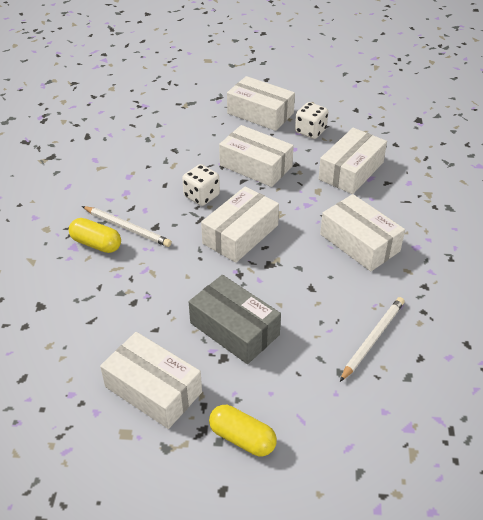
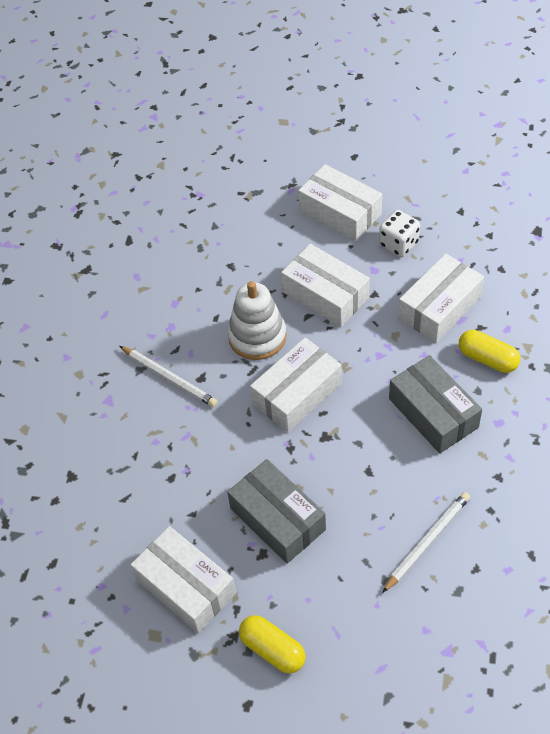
camera: 10 degrees right, 10 degrees up
yellow capsule [69,218,121,253] -> yellow capsule moved to [459,330,520,373]
white dice [182,164,220,206] -> white stacking toy [227,281,287,360]
white box [320,194,405,271] -> grey box [389,355,482,453]

